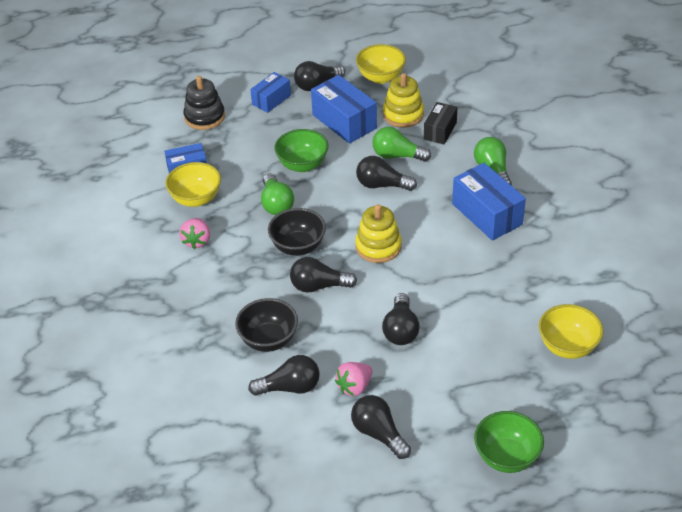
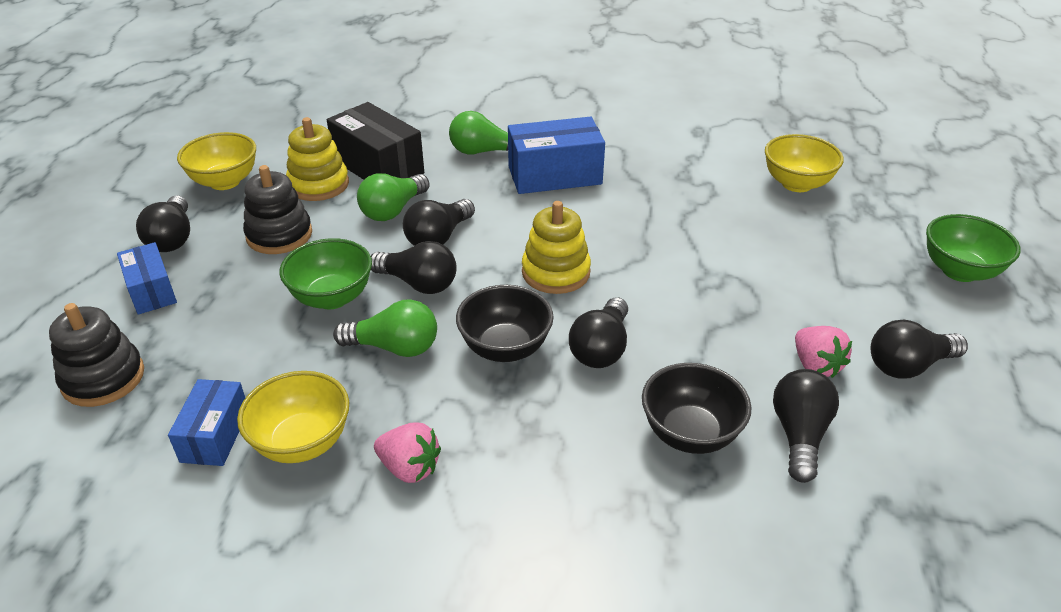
camera: 70 degrees left, 5 degrees down
blue box [311,75,377,144] -> black stacking toy [243,165,312,254]
black light bulb [382,293,420,345] -> black light bulb moved to [371,241,457,294]
black box [424,102,457,144] -> black box [327,102,424,180], size x1.64

